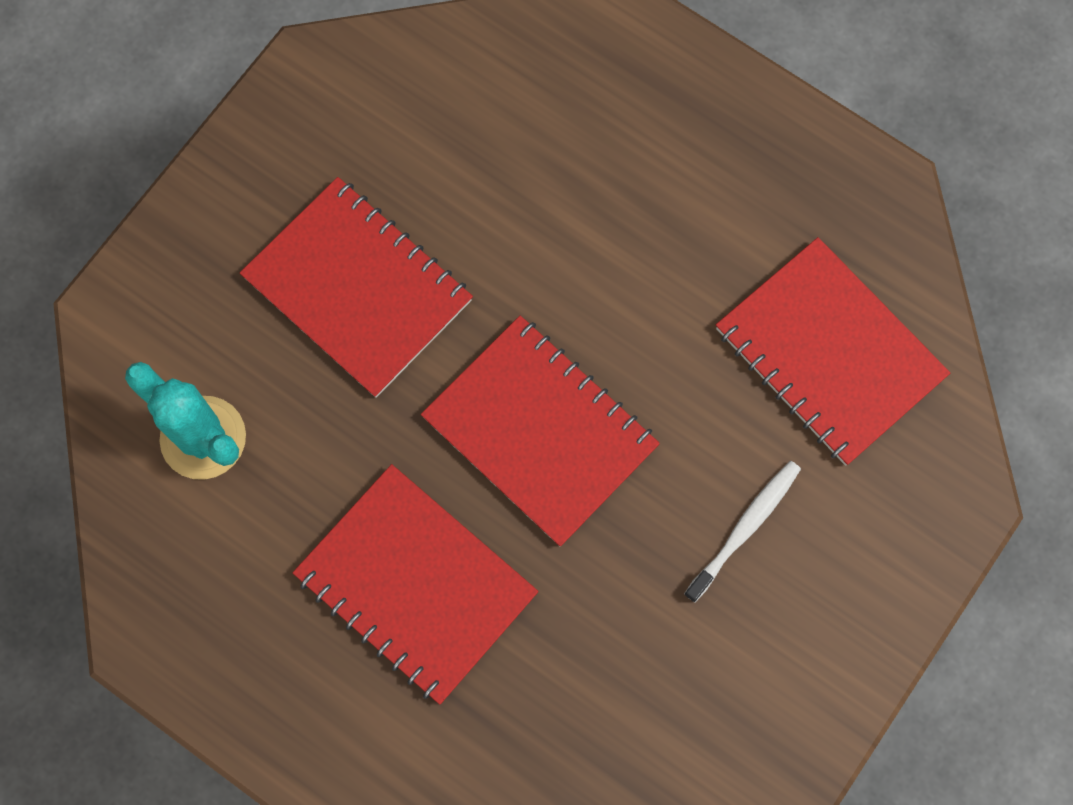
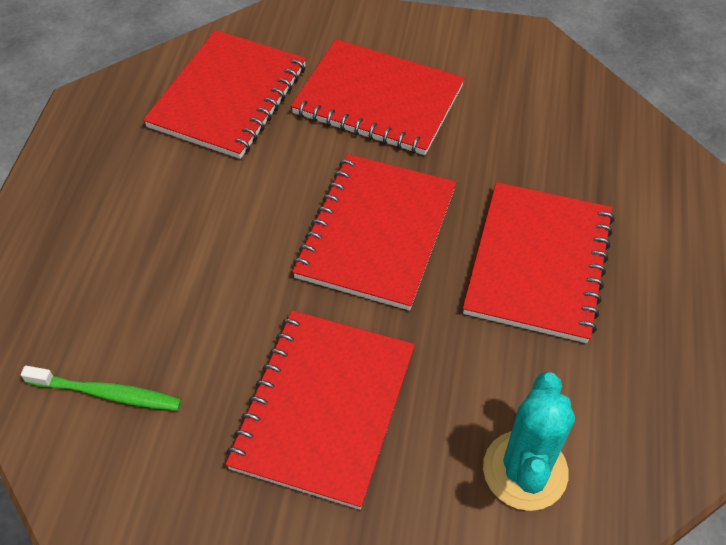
camera: 115 degrees left, 20 degrees down
white toothbrush [684,461,801,602] -> red notebook [291,39,465,155]
none -> green toothbrush [21,366,182,411]

